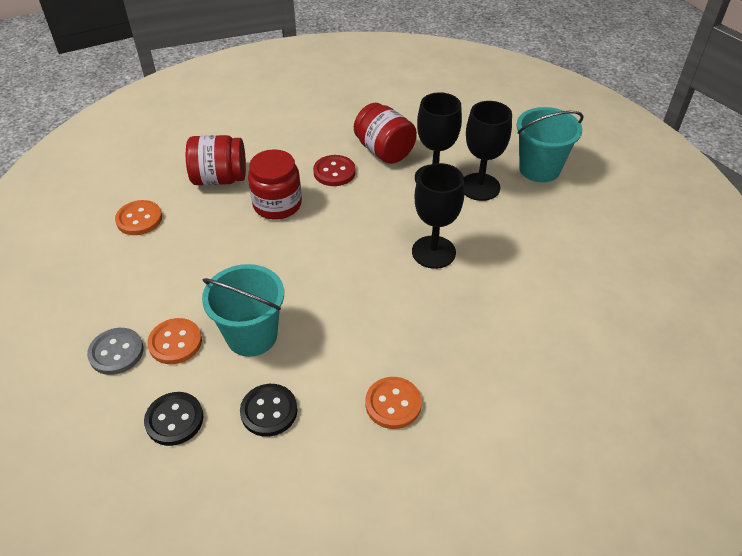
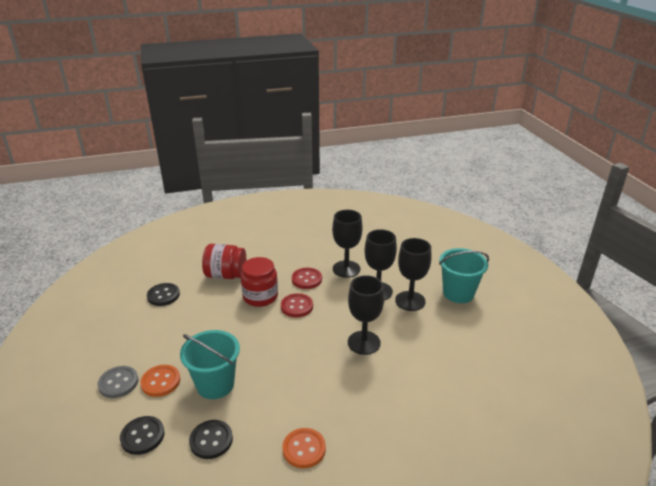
camera: 10 degrees right, 15 degrees down
orange button [115,200,162,235] -> black button [147,283,180,306]
red jar [354,103,417,164] -> black goblet [332,210,363,278]
none -> red button [281,293,313,318]

